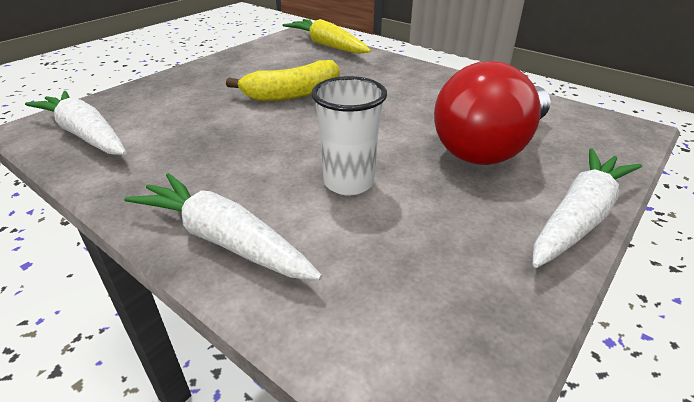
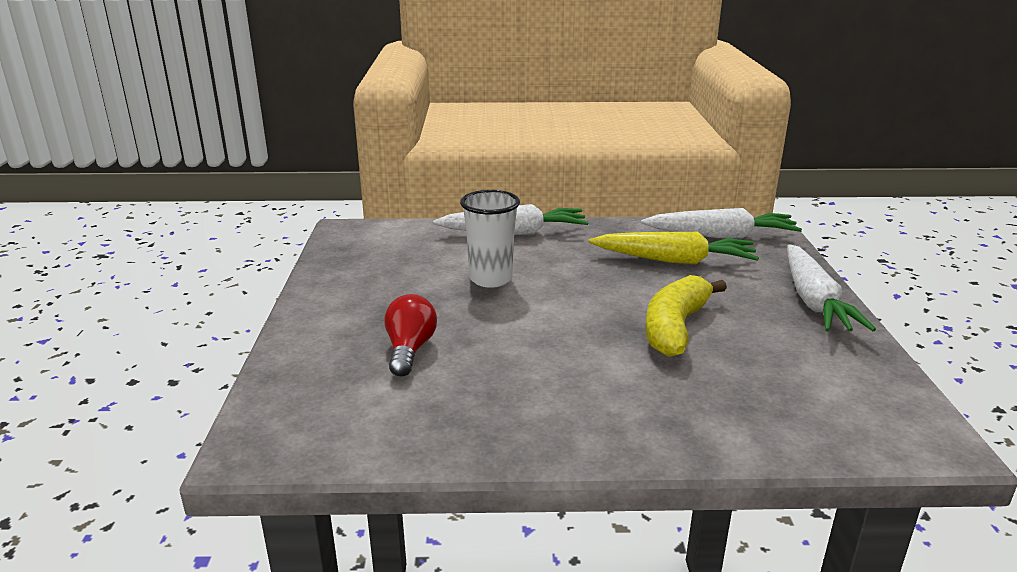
camera: 140 degrees right, 10 degrees down
yellow carrot [283,19,371,54] -> yellow carrot moved to [589,232,759,264]
red light bulb [434,61,551,165] -> red light bulb [384,294,437,376], size x0.50
white carrot [533,148,642,268] -> white carrot moved to [787,244,876,331]

